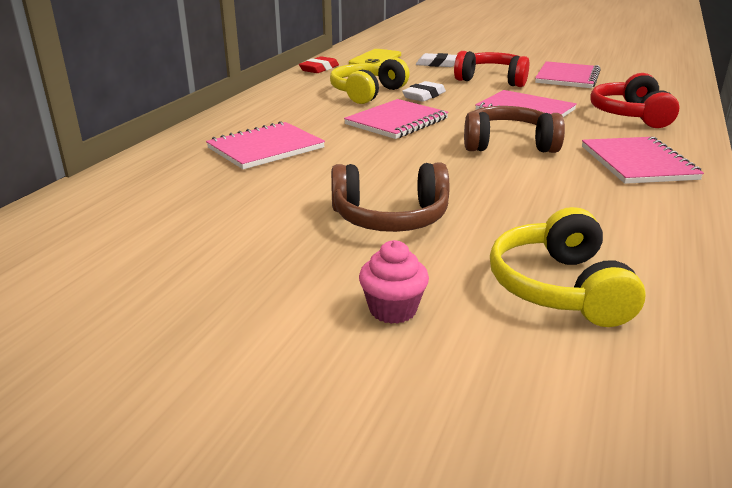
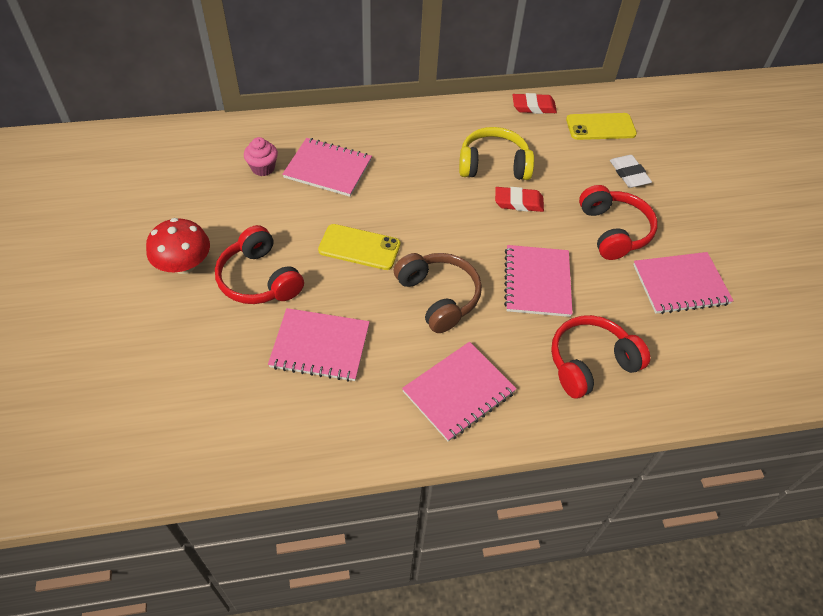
camera: 55 degrees right, 25 degrees up
brown headphones [331,163,449,232] -> red headphones [215,225,304,304]
pink notebook [344,99,448,139] -> pink notebook moved to [268,308,370,382]
pink cupcake [359,240,429,324] -> pink cupcake moved to [244,137,278,176]
white eraser [402,81,446,102] -> red eraser [495,187,544,212]
yellow headphones [490,207,646,327] -> none
none -> red mushroom [146,218,210,274]
none -> yellow phone [318,224,400,270]

